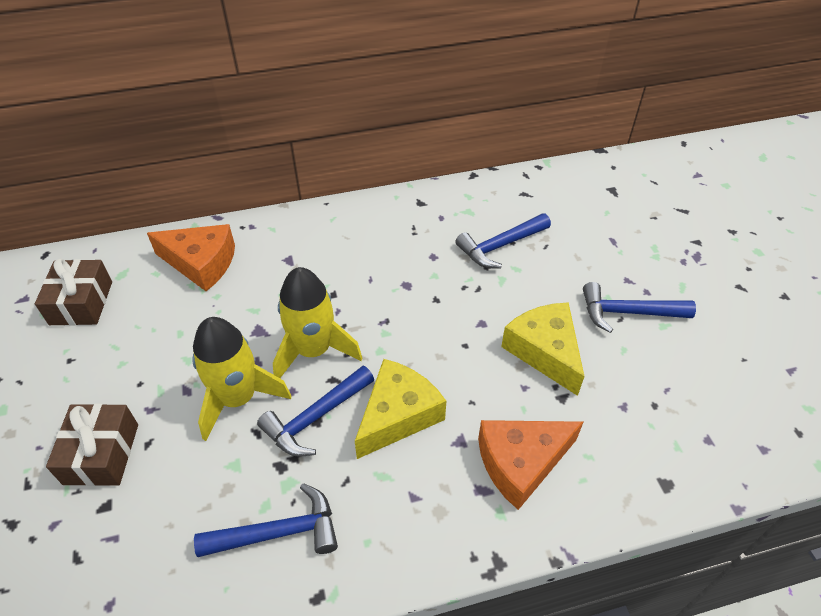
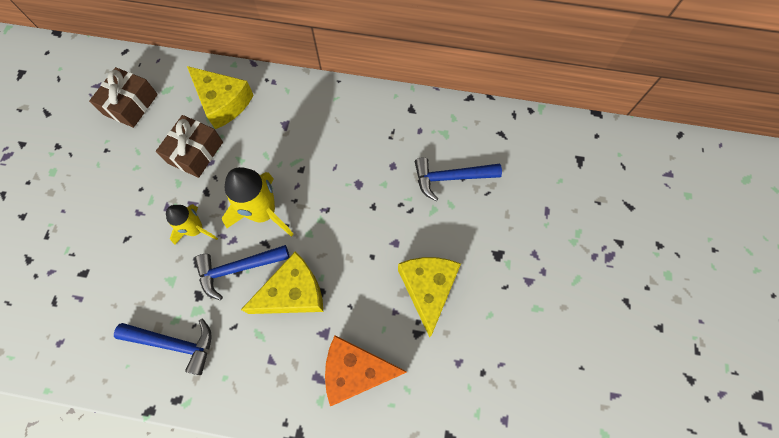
camera: 25 degrees right, 20 degrees up
brown gift [46,404,138,486] -> brown gift moved to [156,115,223,178]
orange cheese [147,224,235,291] -> yellow cheese [187,66,254,129]
yellow rocket [192,317,291,441] -> yellow rocket [166,204,218,245], size x0.63
blue hammer [583,282,696,333] -> none

